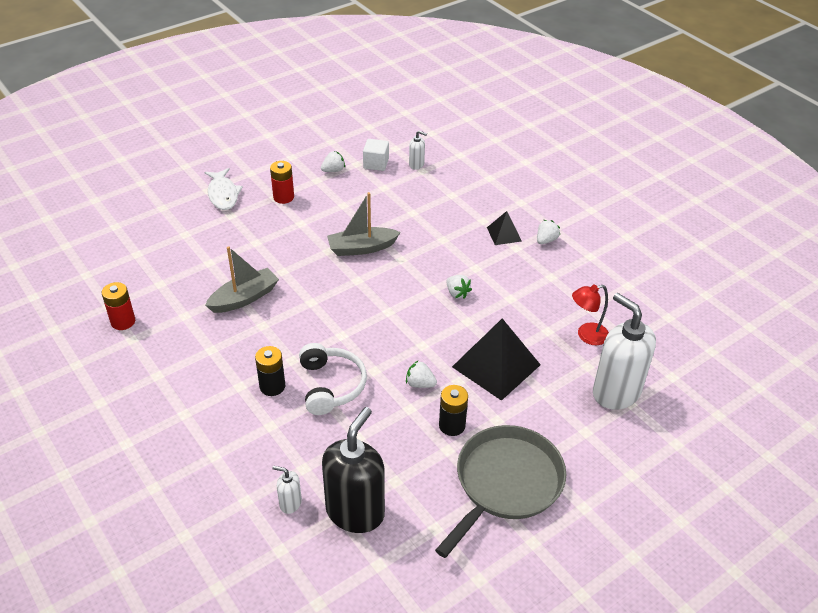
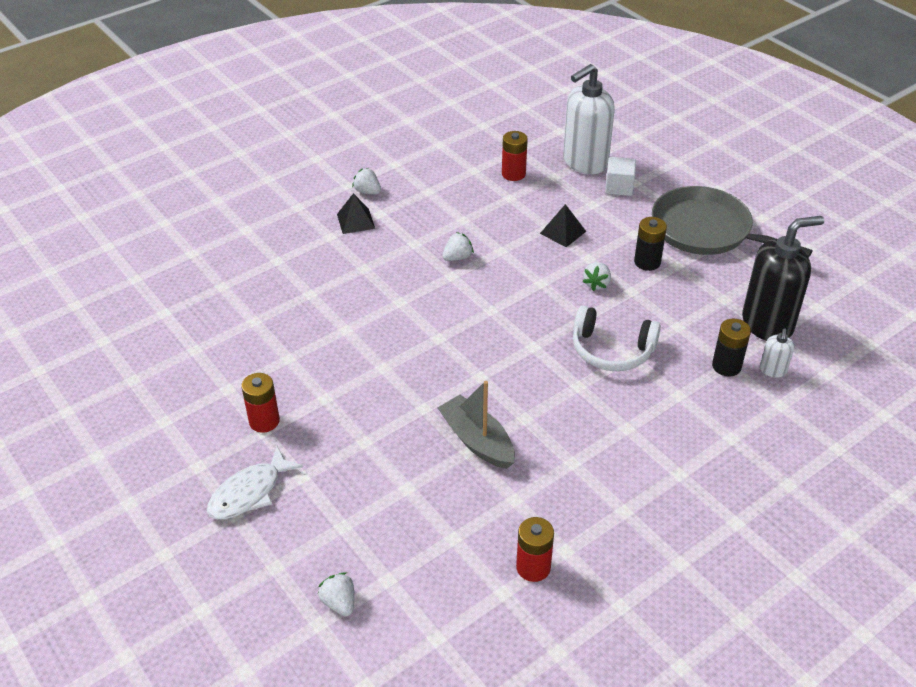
camera: 90 degrees left, 0 degrees up
white fish [205,168,243,210] -> white fish turned 150 degrees clockwise [207,446,303,519]
black battery [255,346,285,396] -> black battery moved to [712,319,751,377]
white headphones [299,343,367,415] -> white headphones turned 150 degrees counterclockwise [573,305,661,371]
white strawberry [321,151,345,172] -> white strawberry moved to [318,572,354,616]
black soap dispenser [322,407,385,533] -> black soap dispenser turned 135 degrees clockwise [742,216,824,341]
grey boat [327,192,401,256] -> none
white cube [363,139,389,171] -> white cube moved to [605,157,636,196]
white soap dispenser [409,131,427,169] -> none
black pyramid [452,318,541,401] -> black pyramid [540,204,586,247], size x0.51
red lamp [572,284,609,345] -> red battery [502,131,528,181]

